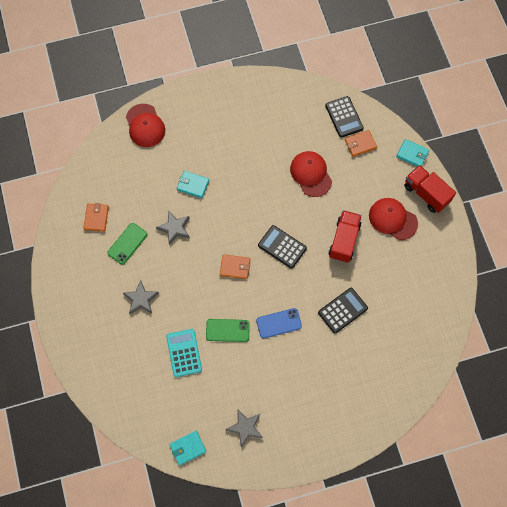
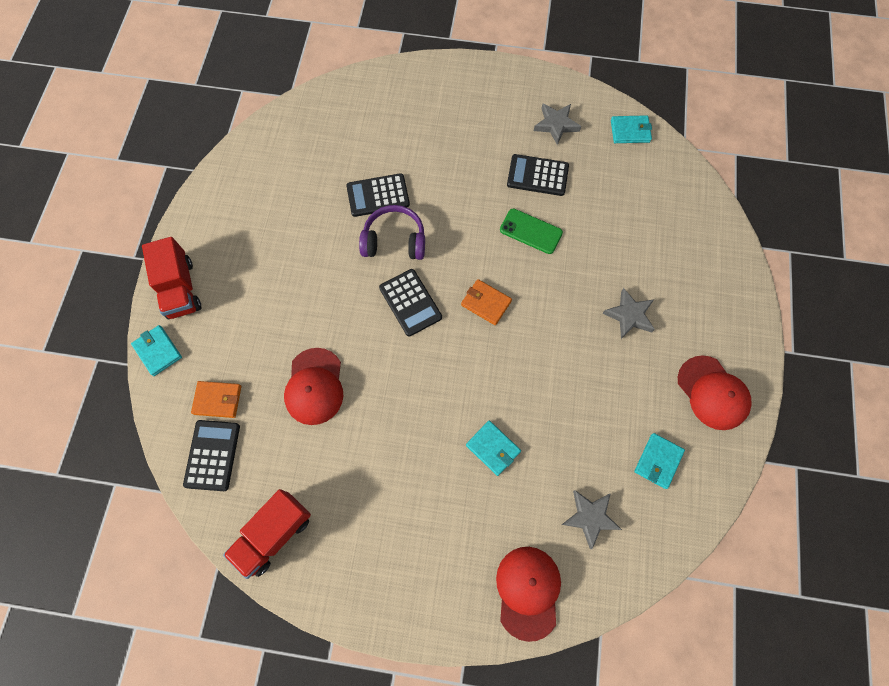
camera: 155 degrees left, 0 degrees up
orange wallet [83,203,109,232] -> turquoise wallet [634,433,685,489]
green phone [107,223,147,264] -> none
grey star [156,211,190,245] -> grey star moved to [562,490,622,549]
turquoise calculator [166,329,202,377] -> none
blue phone [256,308,302,339] -> none
red truck [329,210,362,263] -> red truck moved to [223,489,311,579]
red cap [369,198,418,240] -> red cap moved to [678,355,752,430]
none -> purple headphones [359,205,425,260]
none -> black calculator [507,154,569,196]

